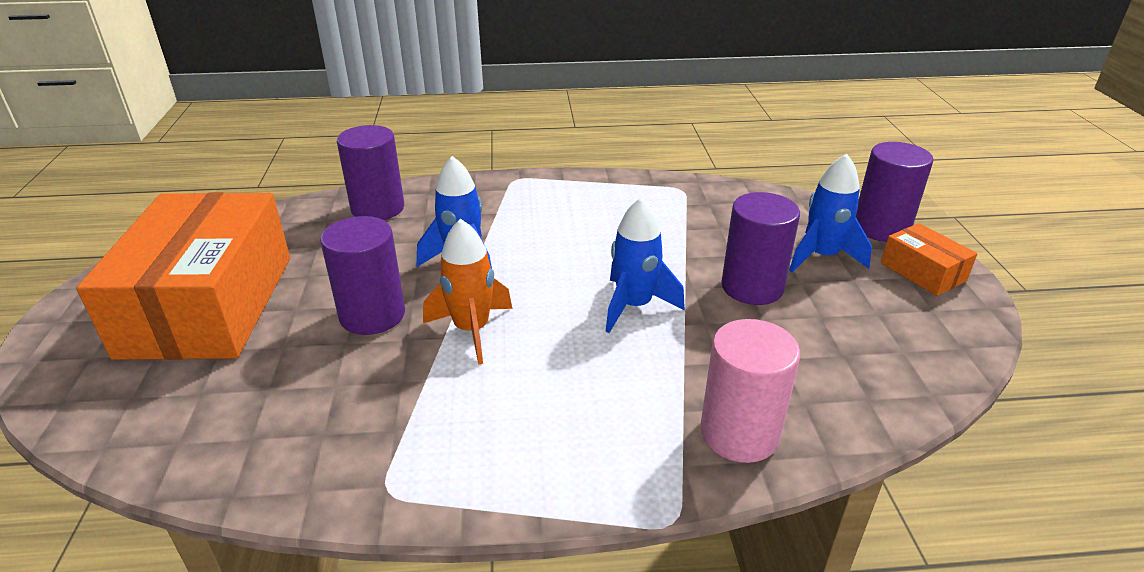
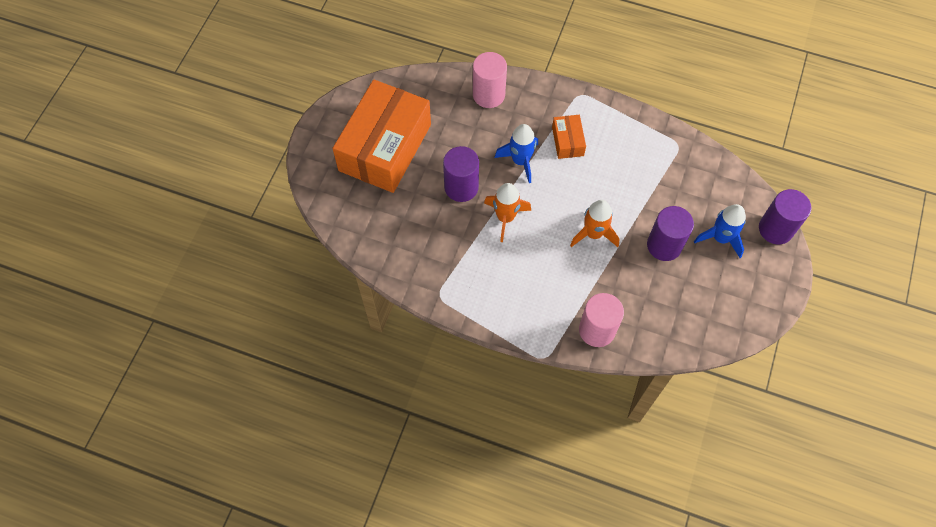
camera: 25 degrees right, 30 degrees up
purple cylinder [337,125,404,220] -> pink cylinder [473,52,507,108]
blue rocket [605,197,685,333] -> orange rocket [570,200,620,247]
orange box [881,223,977,296] -> orange box moved to [552,115,586,159]

